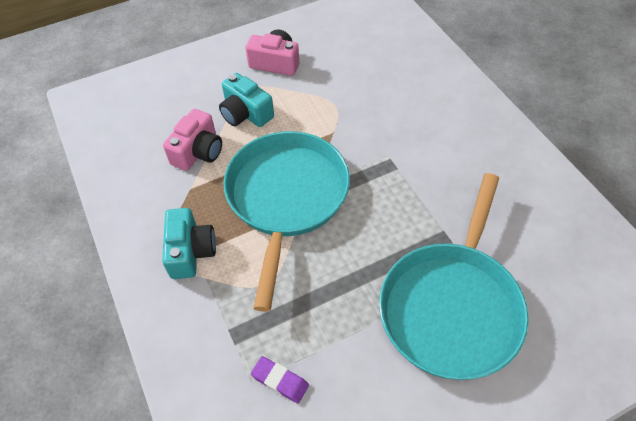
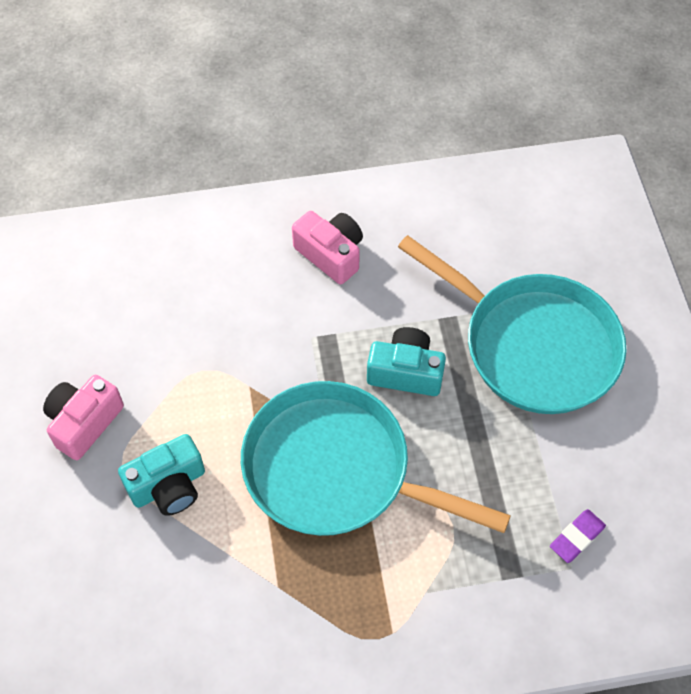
camera: 75 degrees left, 5 degrees up
turquoise camera [162,208,216,279] -> turquoise camera moved to [367,327,446,396]
pink camera [163,109,222,171] -> pink camera moved to [292,211,363,284]

